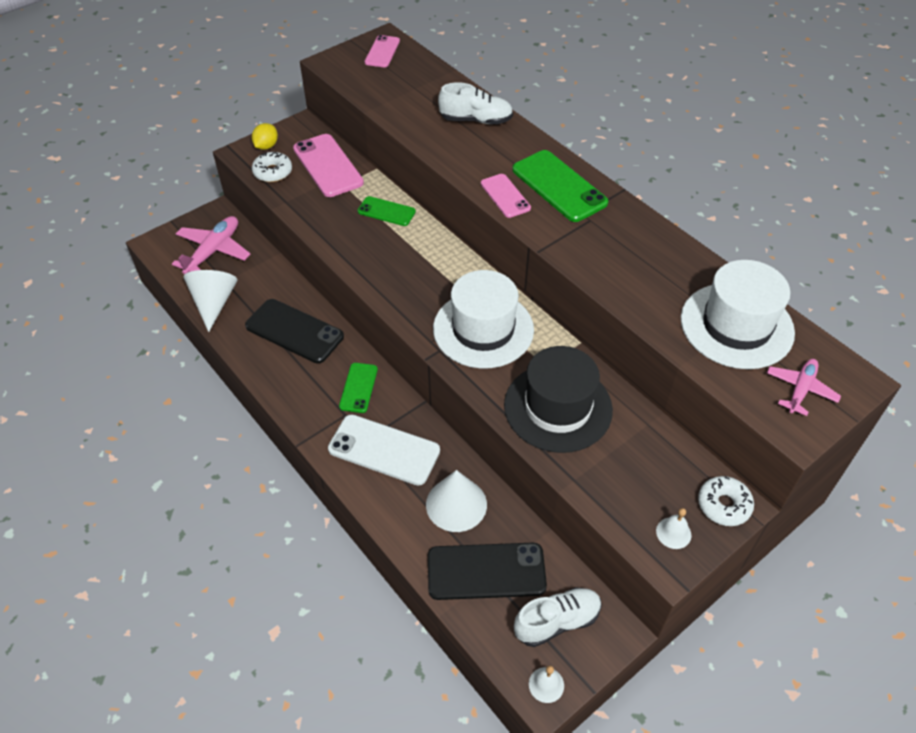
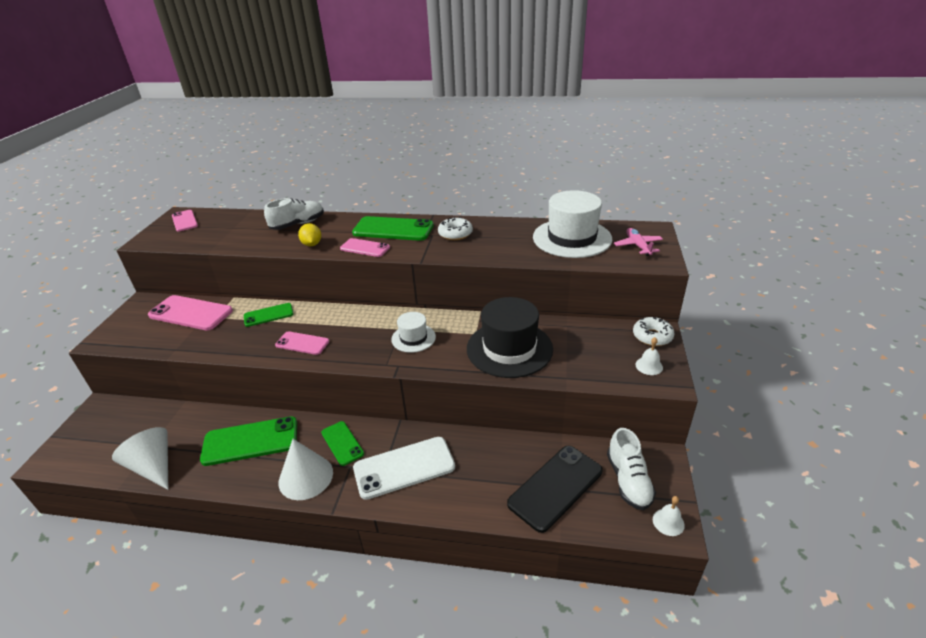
camera: 40 degrees left, 15 degrees down
pink plane [172,216,250,274] -> none
black phone [245,299,344,363] -> green phone [200,416,297,466]
yellow lemon [252,123,278,150] -> yellow lemon moved to [298,223,321,246]
white donut [252,152,292,182] -> white donut moved to [438,217,473,240]
white cone [426,470,487,532] -> white cone moved to [279,439,333,500]
white hat [433,270,534,369] -> white hat [391,312,436,353], size x0.54
white shoe [514,587,602,647] -> white shoe turned 150 degrees clockwise [607,428,656,510]
none -> pink phone [275,331,329,355]

